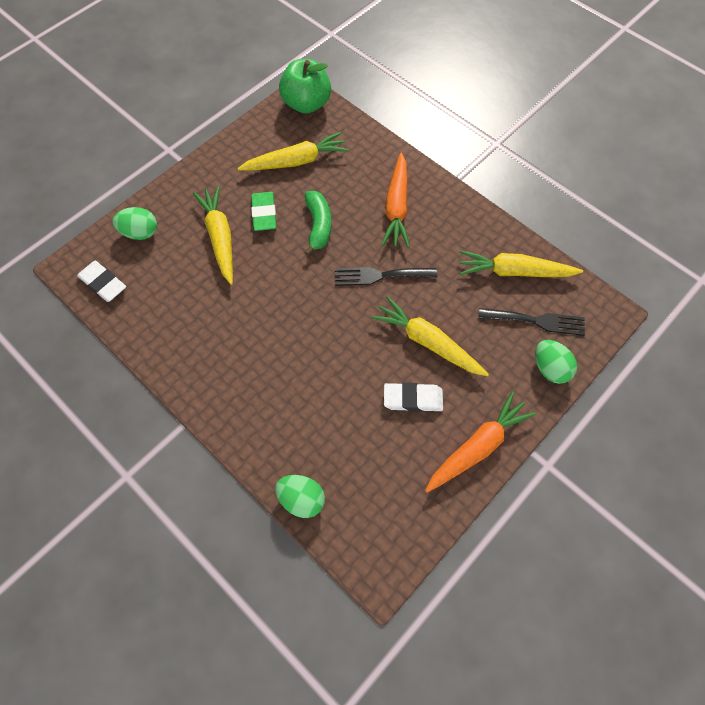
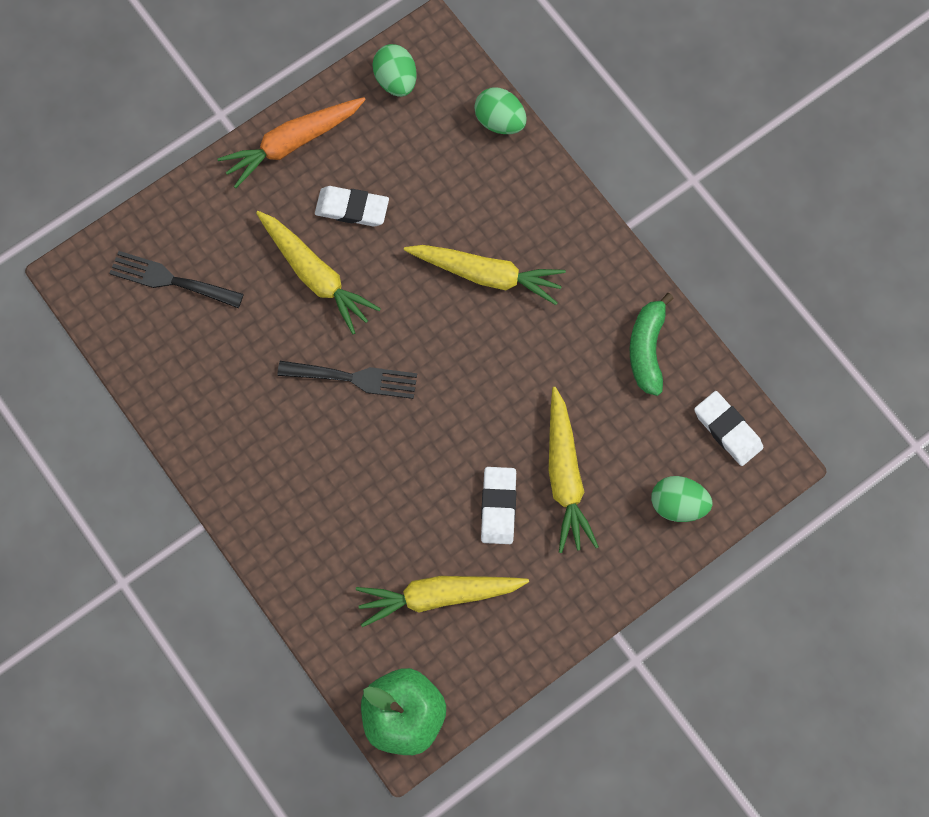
camera: 170 degrees left, 10 degrees up
green eraser [251,192,276,231] -> white eraser [481,467,516,544]
green banana [304,191,331,256] -> green banana moved to [630,293,674,396]
orange carrot [381,153,410,247] -> none
yellow carrot [459,251,583,277] -> yellow carrot moved to [404,245,566,305]
green egg [535,340,577,384] -> green egg moved to [372,44,417,97]

